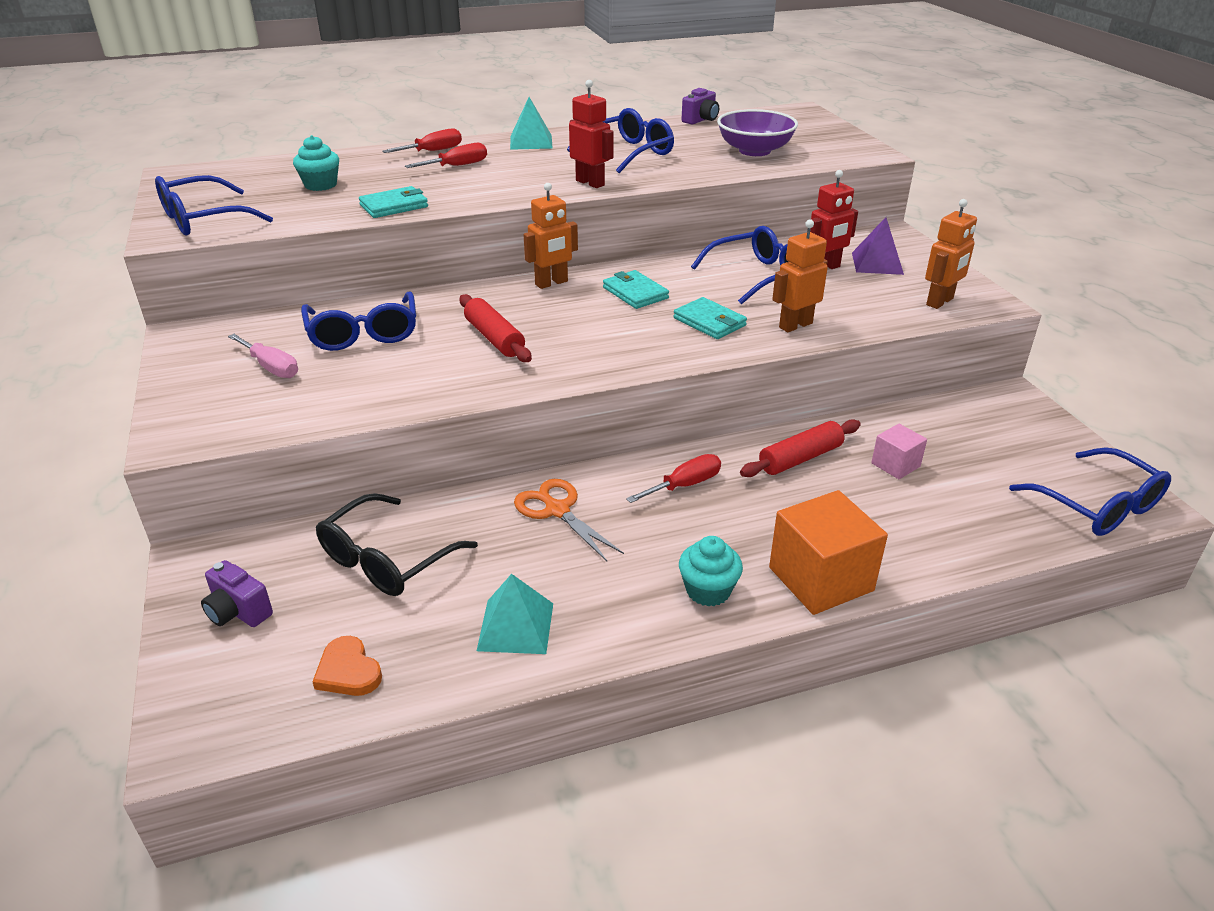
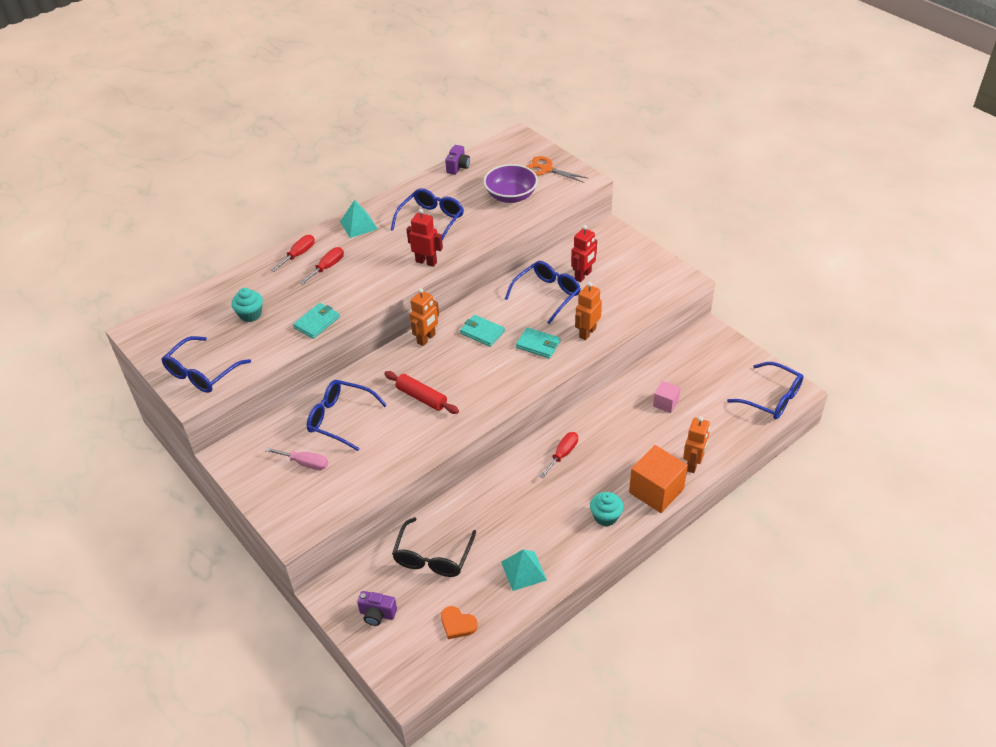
camera: 20 degrees left, 10 degrees up
blue glasses [301,291,416,351] -> blue glasses turned 150 degrees clockwise [307,380,387,451]
orange scissors [514,479,624,561] -> orange scissors moved to [526,156,588,183]
red rolling pin [740,419,861,477] -> none
purple pyramid [852,217,904,275] -> none
orange robot [925,199,977,309] -> orange robot moved to [683,416,710,473]

